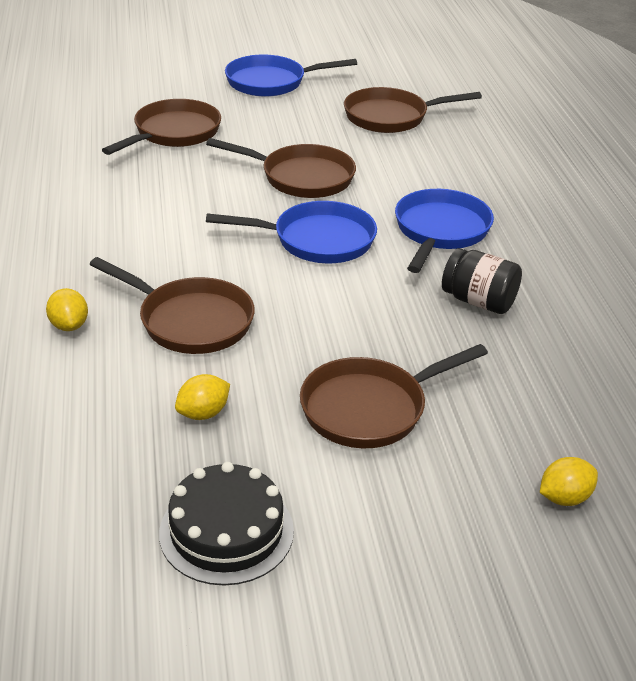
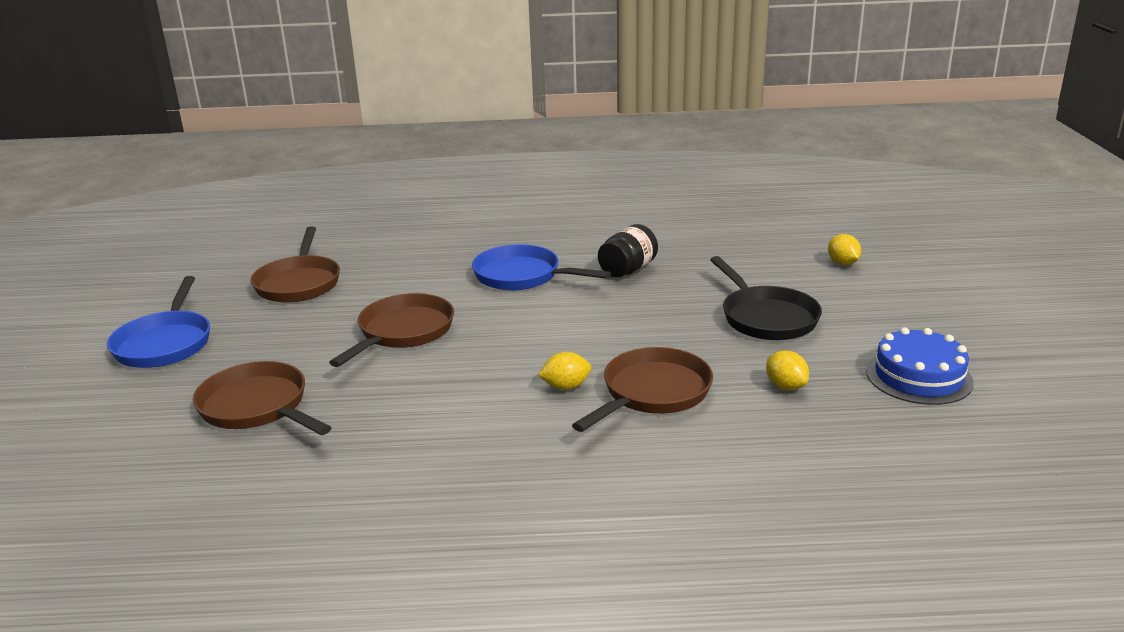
camera: 80 degrees left, 10 degrees down
yellow lemon [46,288,88,331] -> yellow lemon moved to [538,352,591,390]
black cake [159,462,294,585] -> blue cake [866,327,974,405]
blue pan [206,201,377,263] -> none
brown pan [300,344,488,448] -> black pan [710,256,822,340]

